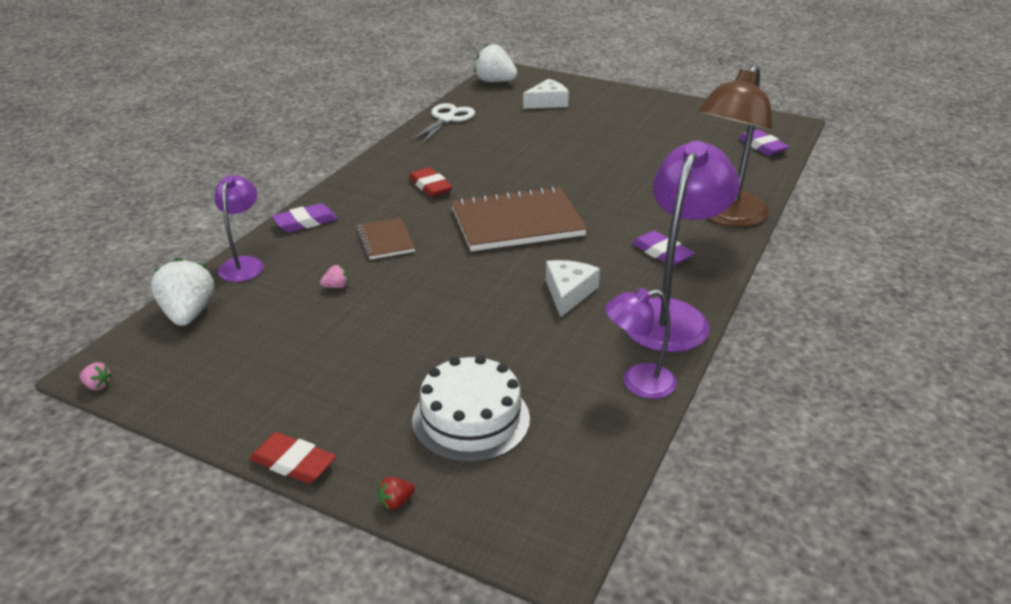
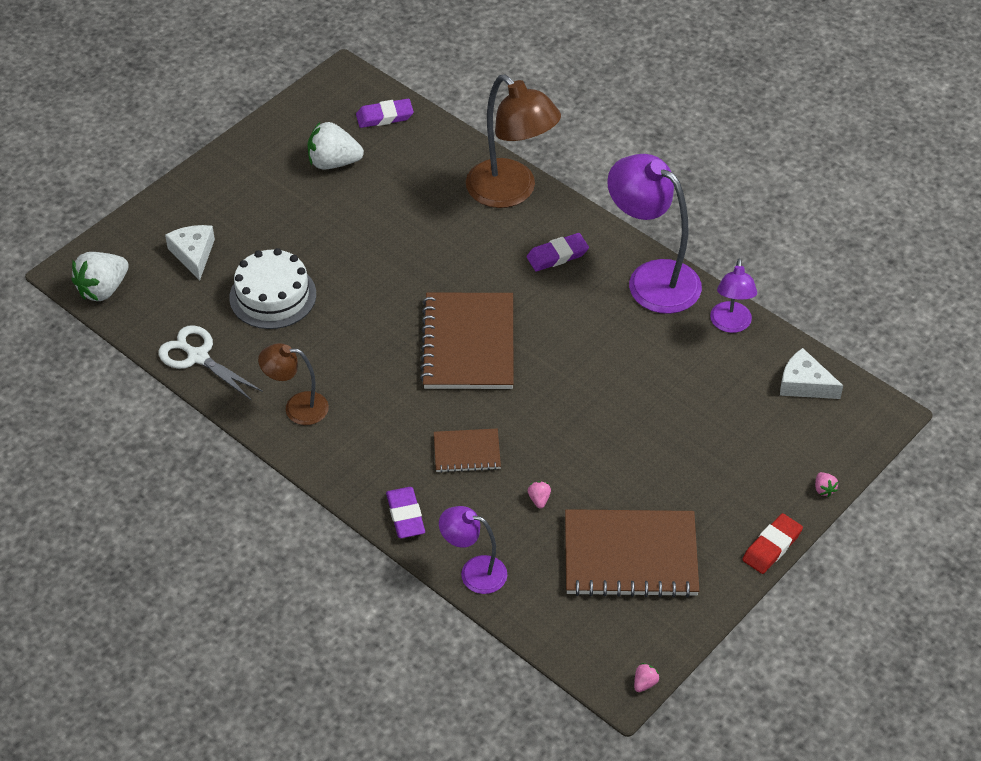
camera: 75 degrees left, 15 degrees up
white strawberry [151,258,214,326] -> white strawberry moved to [308,122,364,169]
red strawberry [377,477,415,510] -> pink strawberry [815,472,838,497]
red eraser [409,167,453,197] -> none
white cake [412,355,530,463] -> white cake moved to [229,248,316,329]
white cheese [546,260,600,317] -> white cheese moved to [780,348,843,399]
none -> brown lamp [258,343,329,425]
none -> brown notebook [565,509,699,598]

